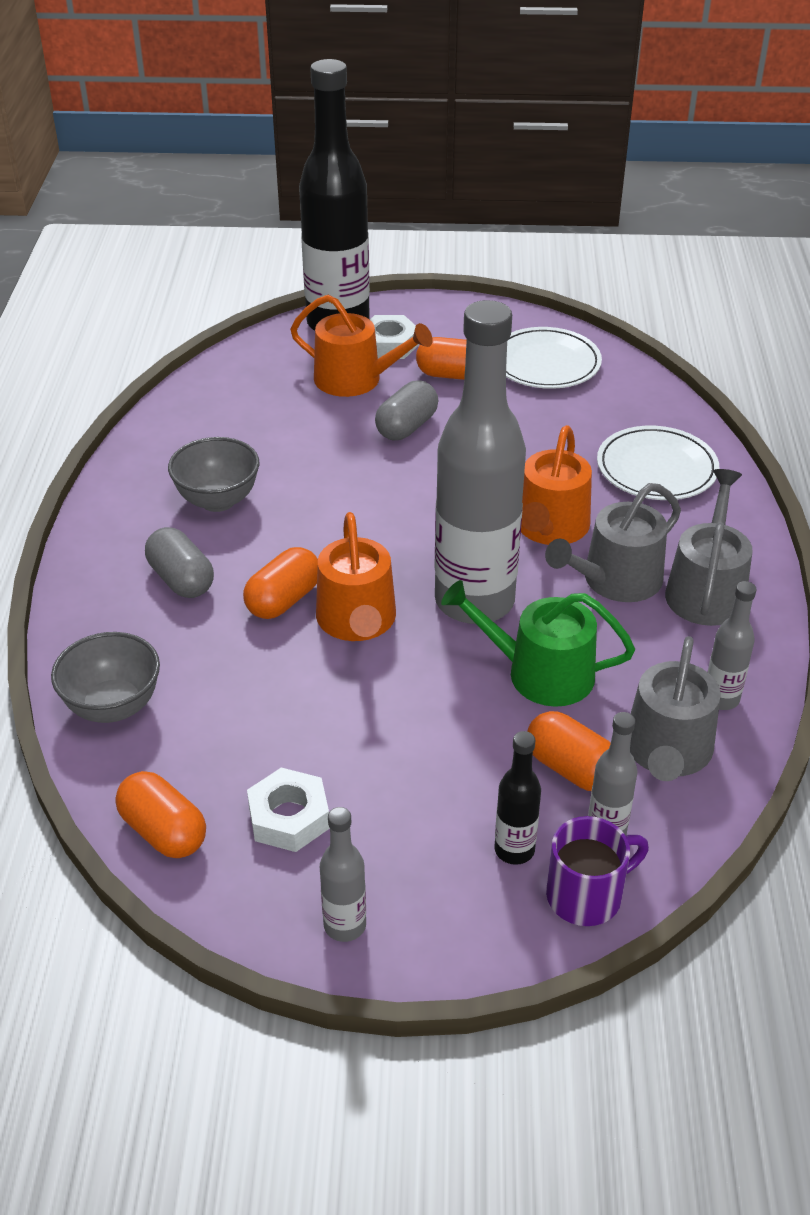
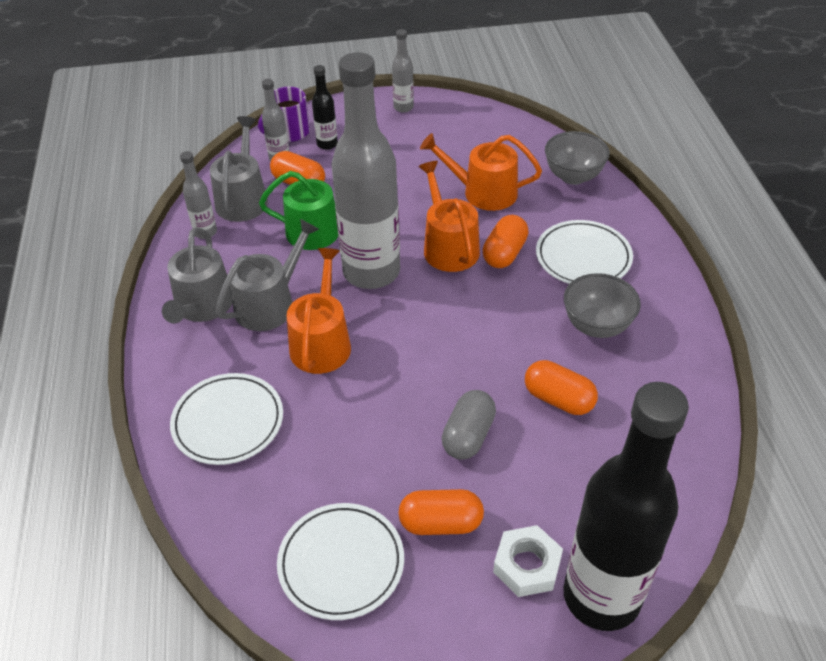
camera: 170 degrees right, 5 degrees up
orange capsule [116,771,206,858] -> orange capsule moved to [525,360,598,415]
grey capsule [145,527,214,598] -> white plate [536,220,633,284]
white nut [247,768,330,852] -> none
orange watering can [290,295,433,397] -> orange watering can moved to [420,133,542,211]

